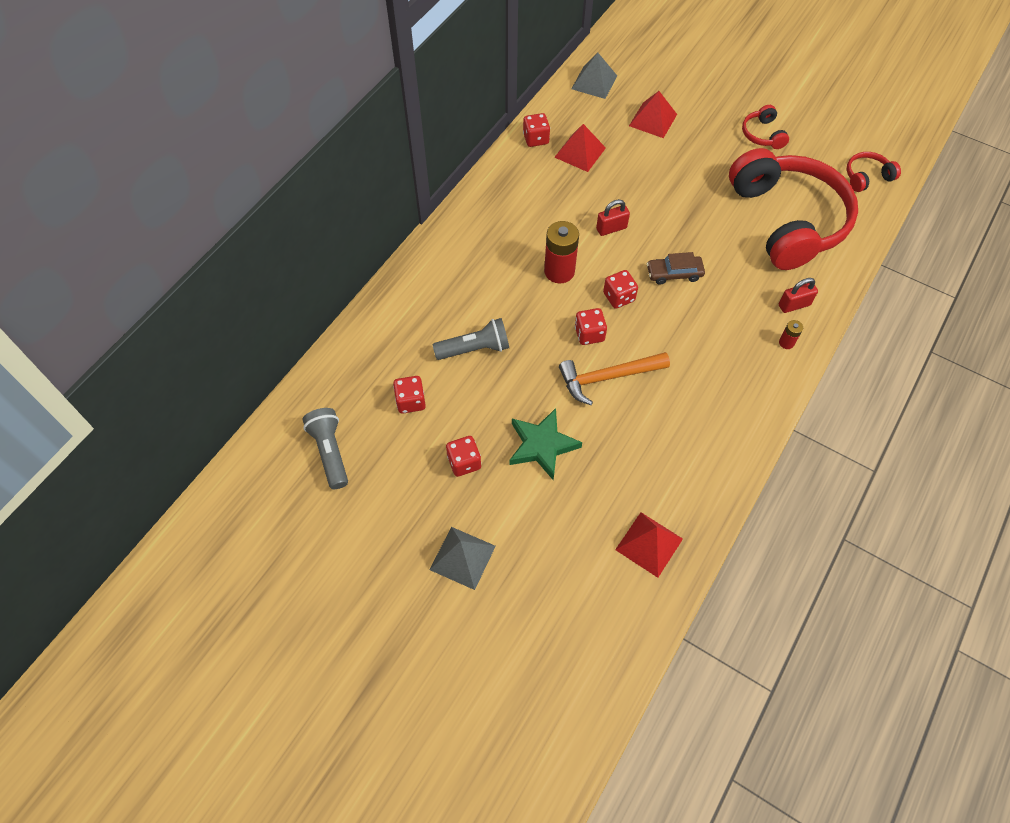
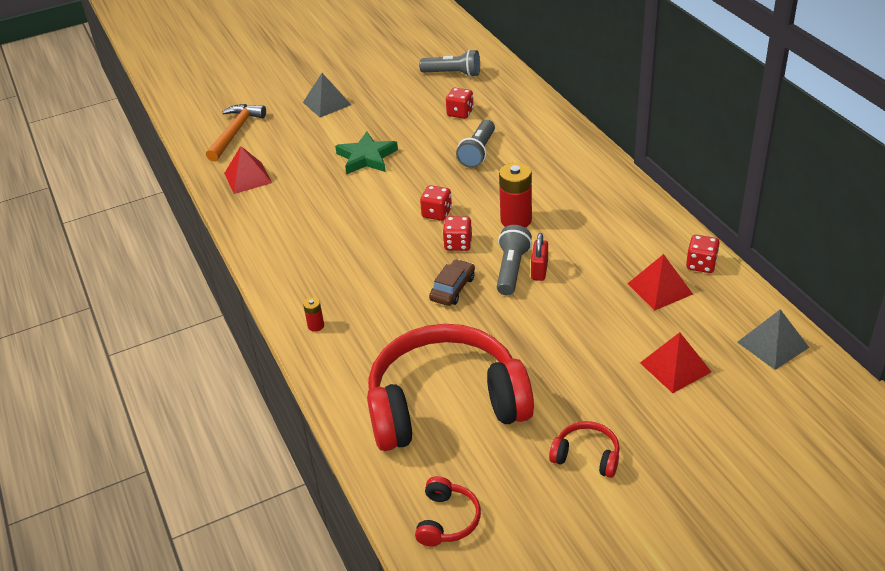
camera: 125 degrees right, 20 degrees down
red dice [446,436,481,477] -> none
orange hammer [559,352,670,405] -> orange hammer moved to [206,104,266,162]
red headphones [729,148,858,270] -> red headphones turned 150 degrees clockwise [367,324,534,451]
red padlock [779,278,818,313] -> none
none -> grey flashlight [497,225,532,295]

